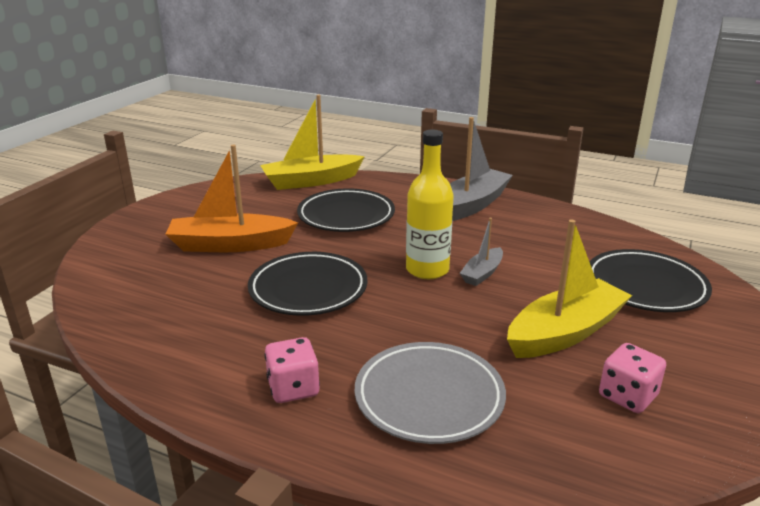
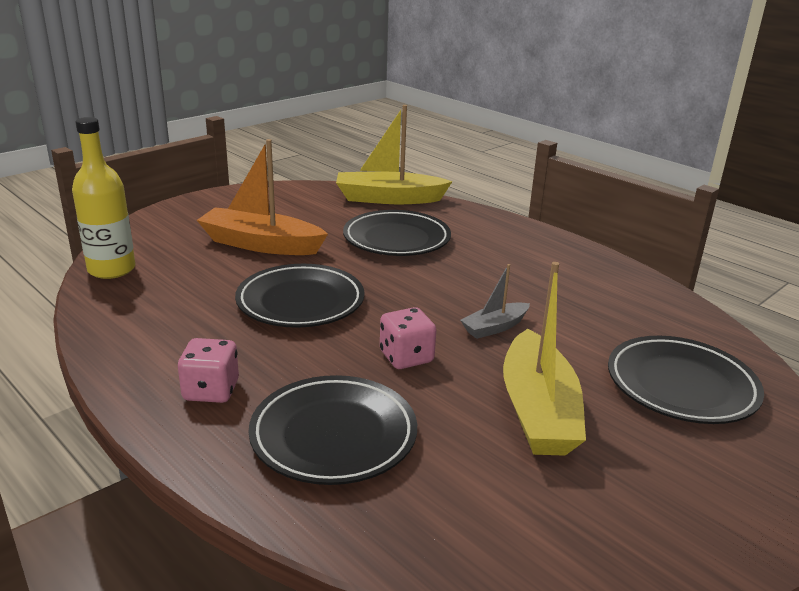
camera: 20 degrees right, 0 degrees up
grey plate [355,342,506,444] -> black plate [249,375,417,485]
yellow bottle [406,130,453,279] -> yellow bottle moved to [72,117,135,279]
grey boat [450,117,513,221] -> none
yellow boat [507,219,632,358] -> yellow boat turned 105 degrees clockwise [503,262,586,456]
pink dice [599,343,666,413] -> pink dice moved to [380,307,436,369]

